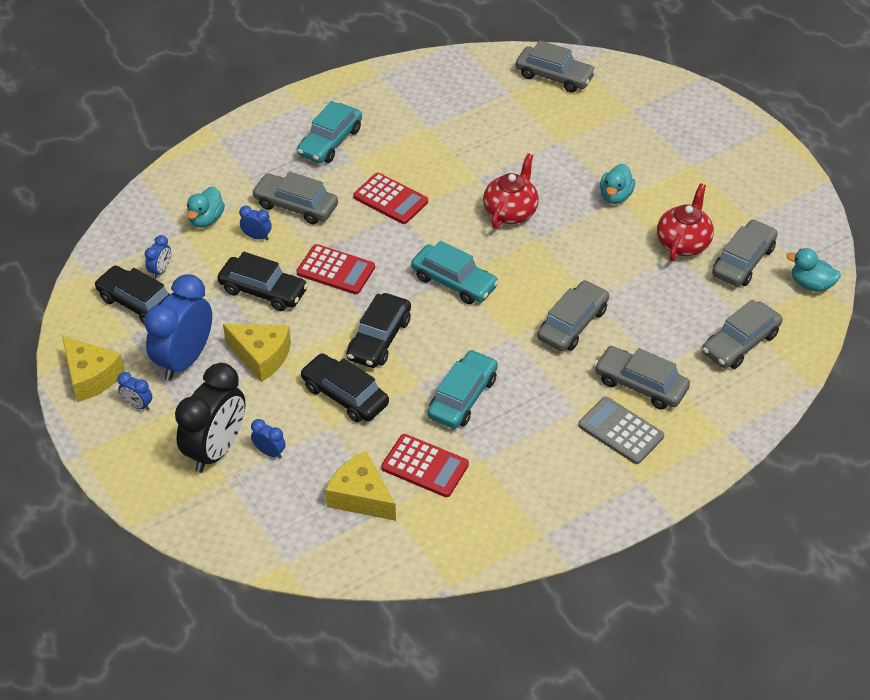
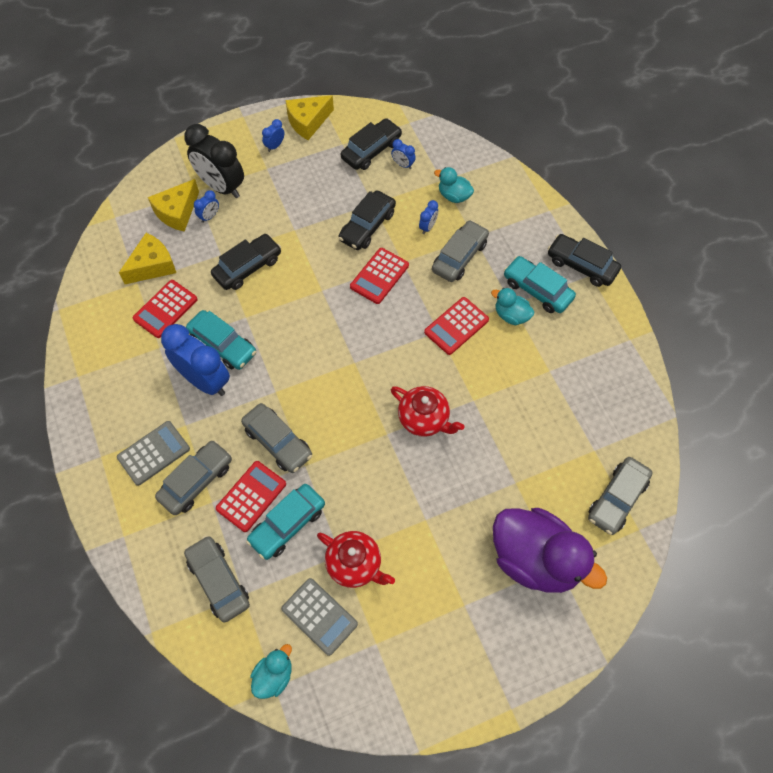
camera: 100 degrees right, 15 degrees up
blue clock [144,274,212,381] -> blue clock moved to [161,324,230,396]
yellow cheese [223,324,291,382] -> yellow cheese moved to [148,179,199,232]
black car [346,293,411,368] -> black car moved to [548,234,621,287]
turquoise car [411,241,499,304] -> turquoise car moved to [246,484,325,560]
turquoise duck [600,164,635,204] -> turquoise duck moved to [491,288,534,325]
grey car [712,219,778,287] -> grey calculator [281,578,358,656]
none -> red calculator [216,461,286,532]
none -> purple duck [493,508,607,593]

